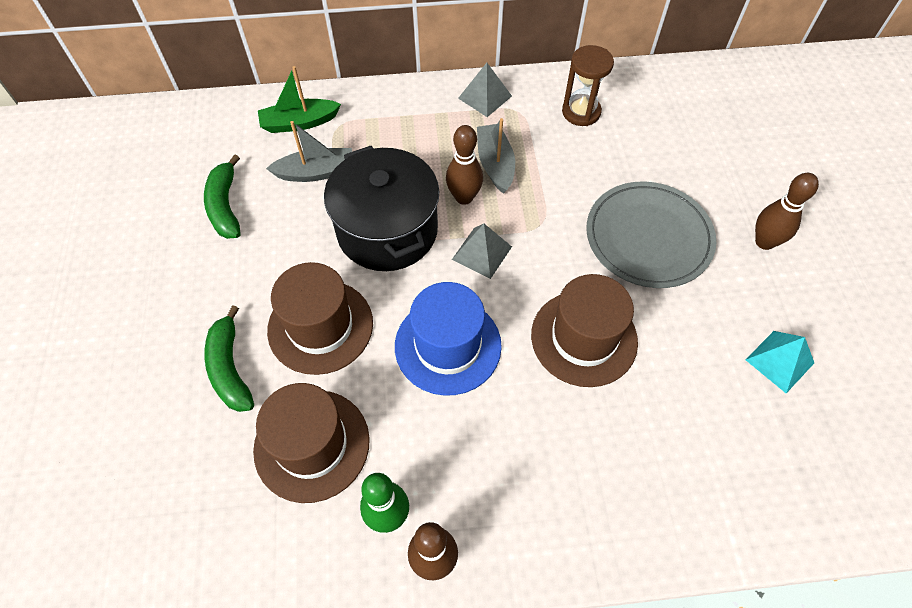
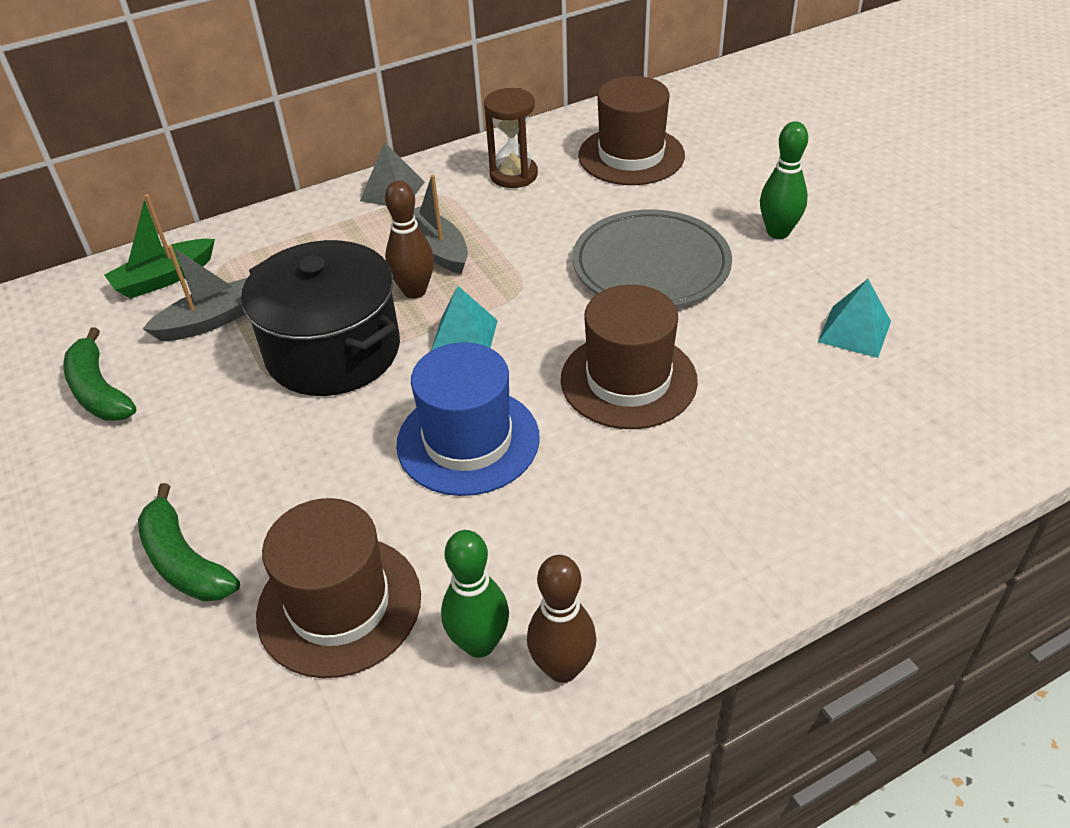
camera: 20 degrees left, 15 degrees down
brown hat [267,262,373,375] -> brown hat moved to [578,76,685,185]
grey pyramid [452,223,512,279] -> turquoise pyramid [431,286,498,351]
brown bowling pin [755,173,819,250] -> green bowling pin [760,121,808,239]

